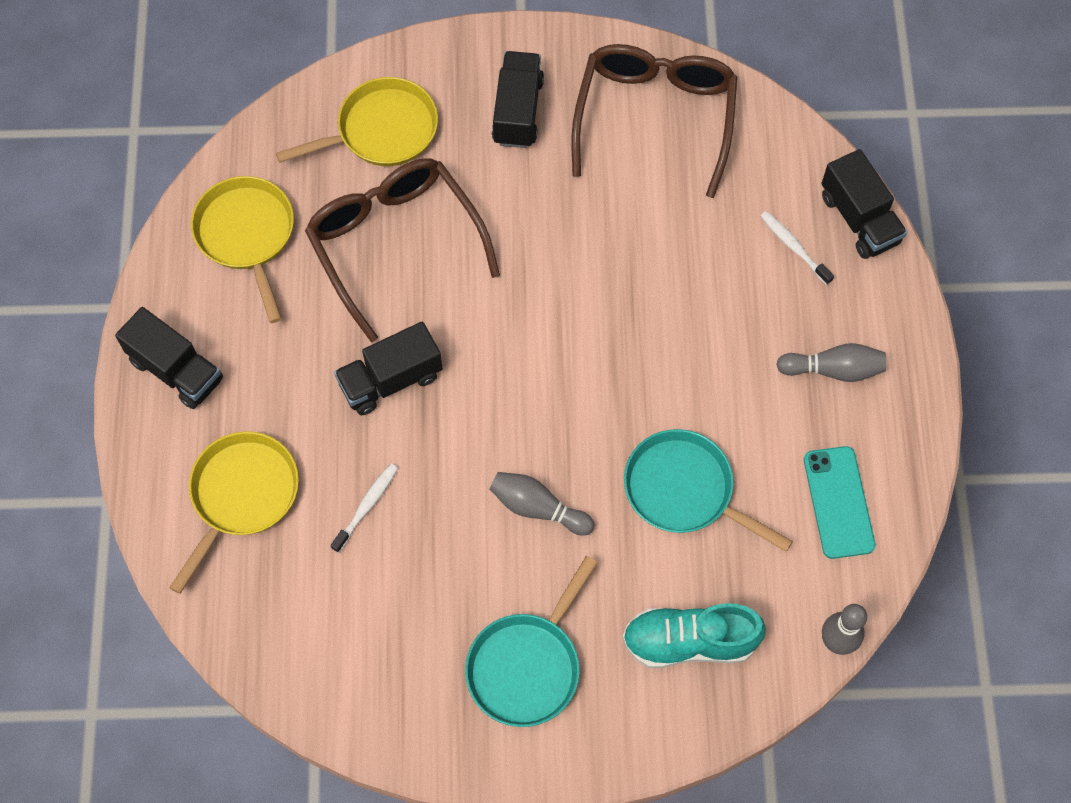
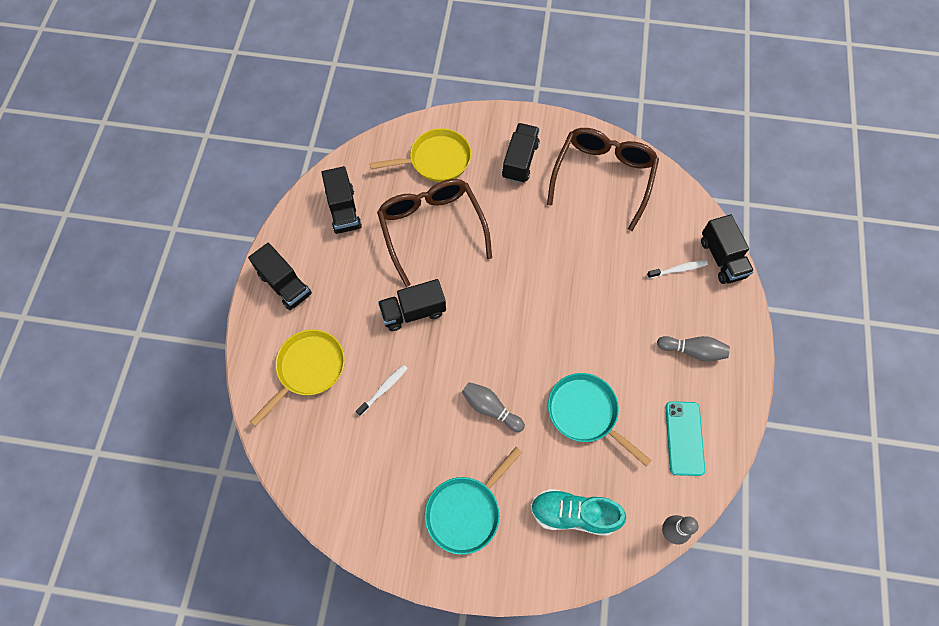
camera: 10 degrees right, 0 degrees up
yellow pan [191,176,294,323] -> black truck [322,166,362,234]
white toothbrush [761,211,834,285] -> white toothbrush turned 105 degrees clockwise [647,260,708,278]

